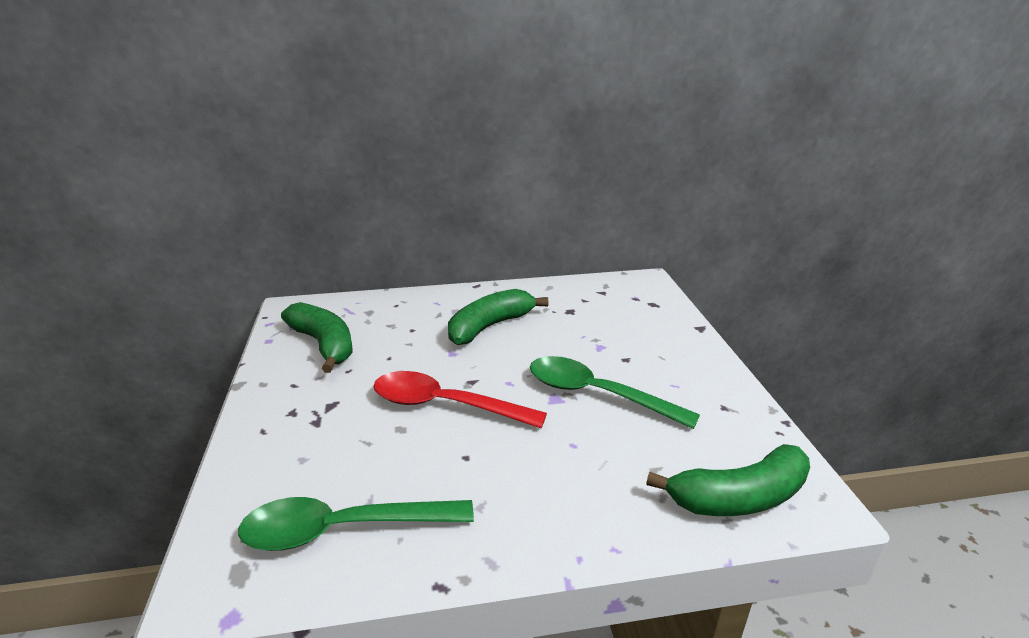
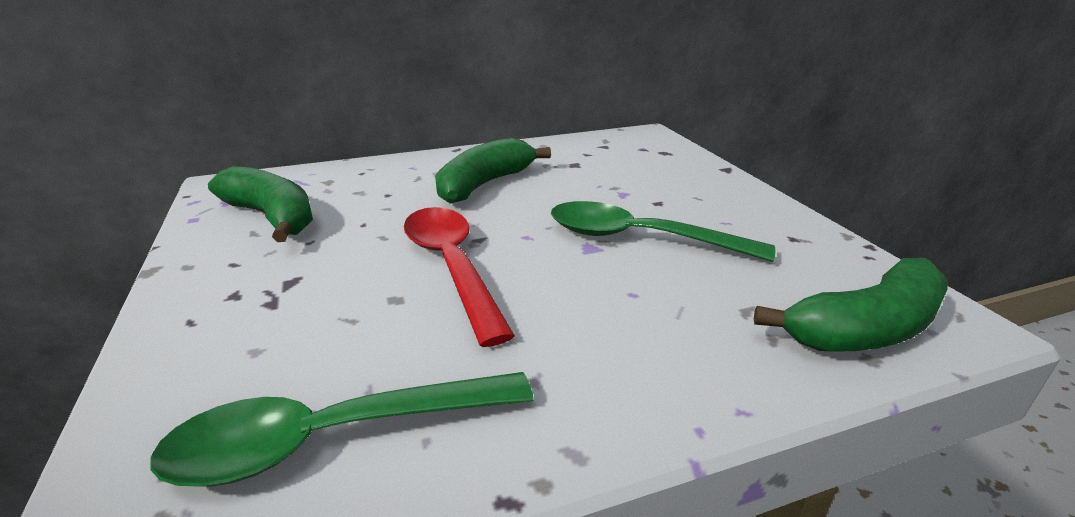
camera: 10 degrees left, 0 degrees up
red spoon [373,371,547,428] -> red spoon turned 60 degrees clockwise [404,207,515,347]

